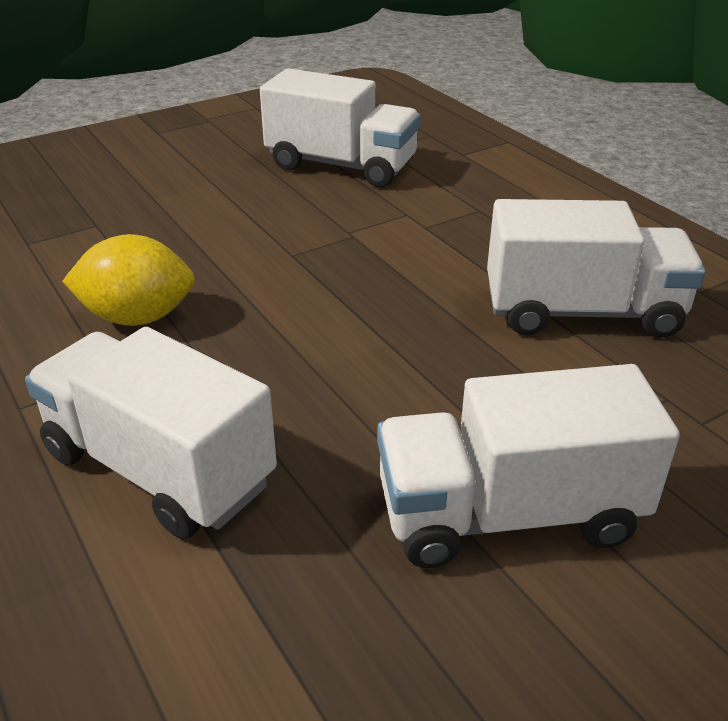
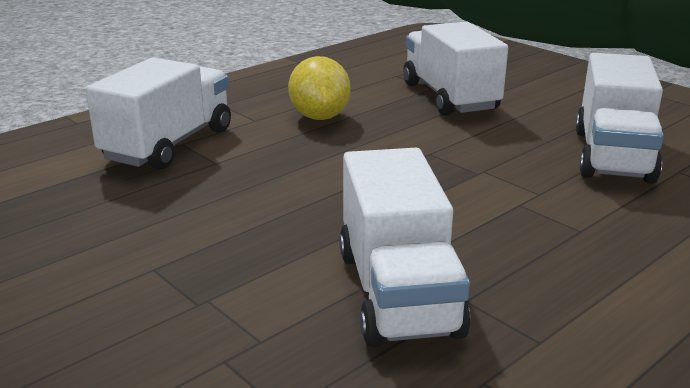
camera: 80 degrees right, 10 degrees down
white truck [377,364,680,568] -> white truck moved to [403,22,508,116]

